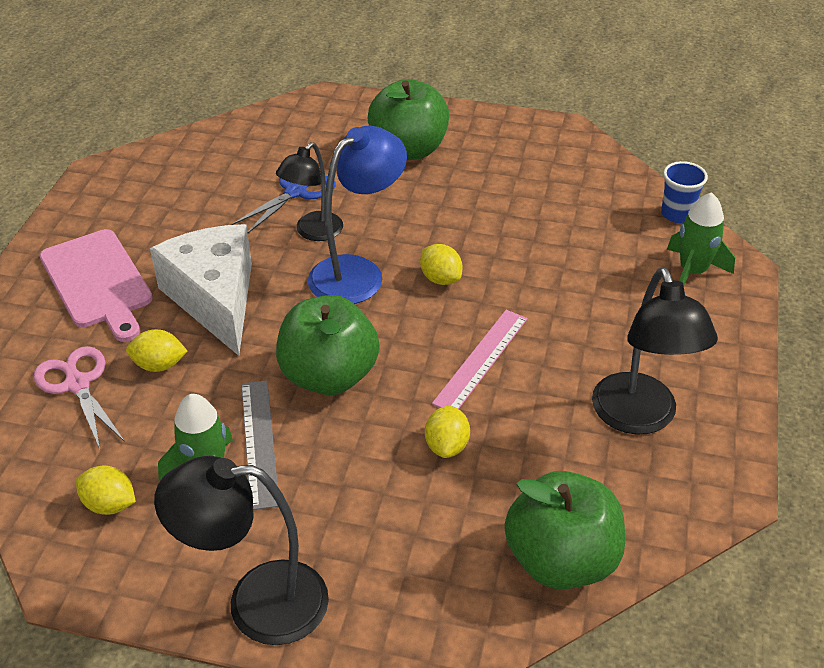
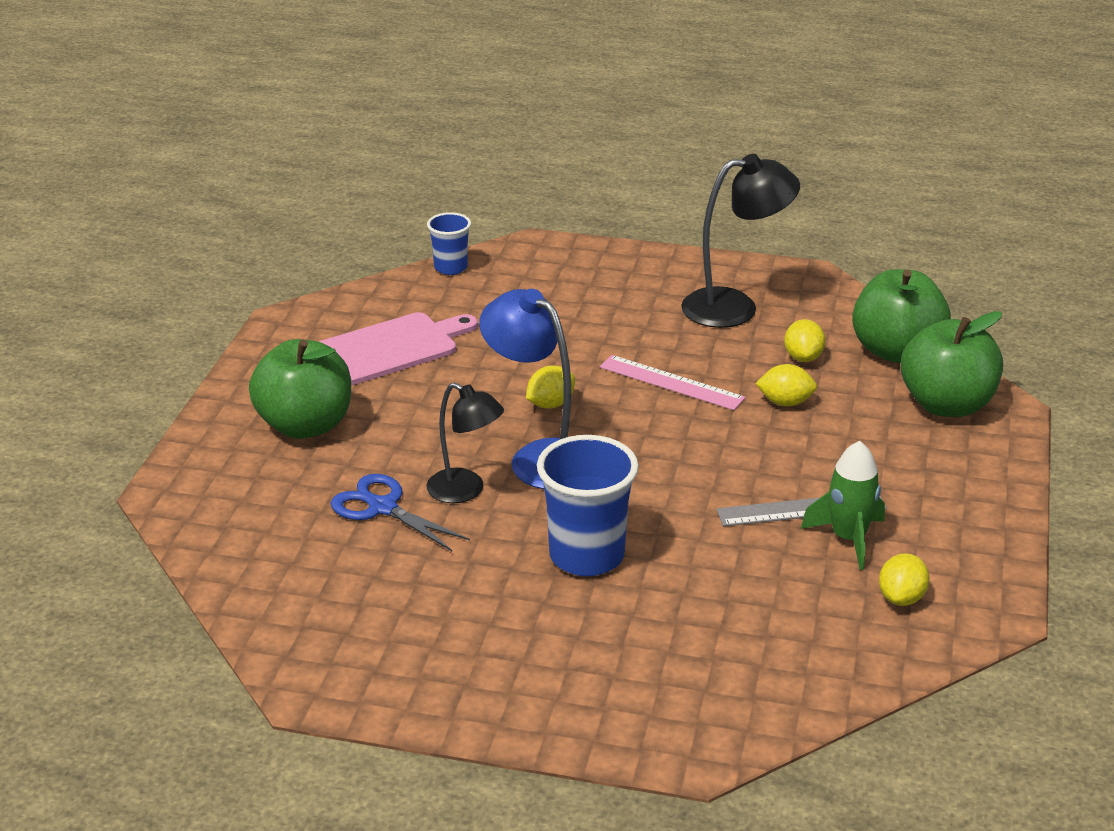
camera: 90 degrees left, 10 degrees down
pink scissors [34,346,125,449] -> none
pink cutting board [40,229,153,342] -> pink cutting board moved to [318,312,478,386]
yellow lemon [126,329,188,372] -> yellow lemon moved to [784,319,826,362]
white cheese [150,224,252,356] -> blue cup [537,435,639,576]
black lamp [154,456,329,645] -> none
green apple [276,295,380,395] -> green apple moved to [901,311,1003,417]
green rocket [667,192,735,286] -> none

